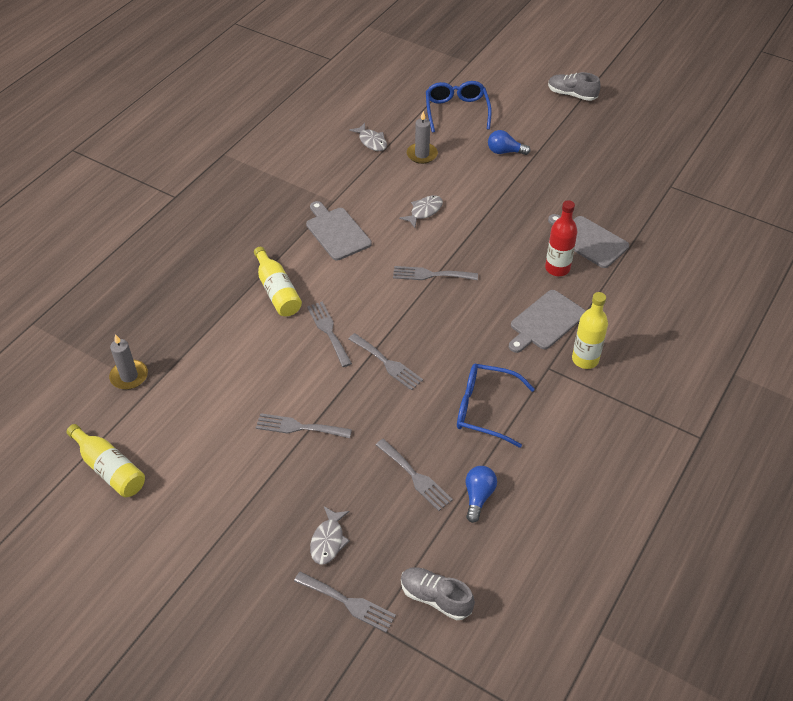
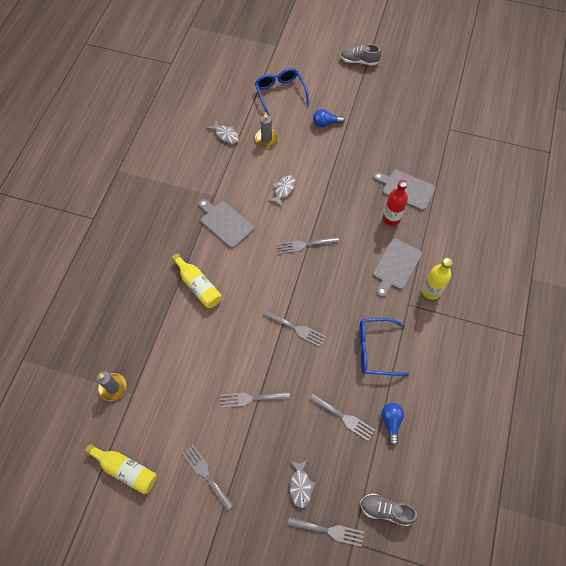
camera: 15 degrees left, 15 degrees up
grey fork [307,302,352,367] -> grey fork moved to [182,444,233,511]

